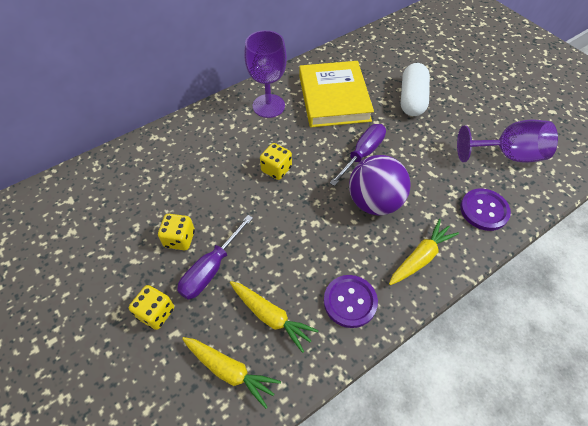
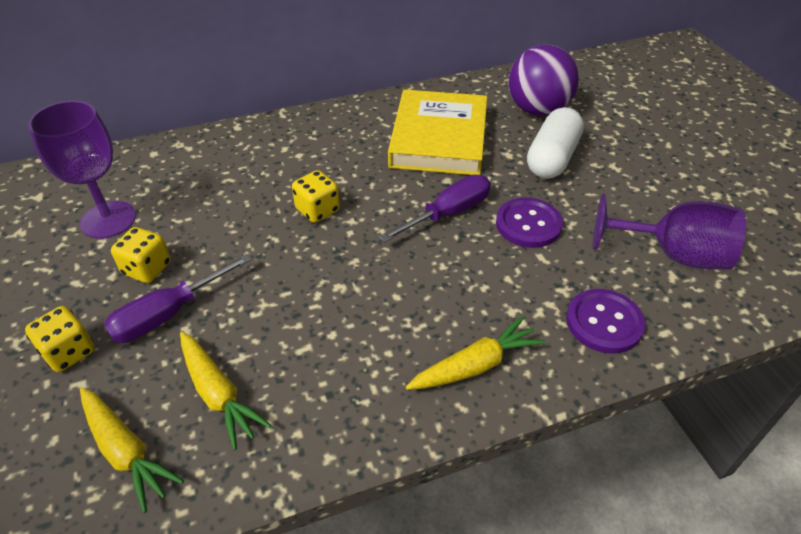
camera: 15 degrees right, 10 degrees down
purple goblet [244,30,287,118] -> purple goblet moved to [28,101,136,239]
purple button [324,275,378,328] -> purple button moved to [496,197,563,248]
purple ball [349,155,411,215] -> purple ball moved to [509,45,579,116]

